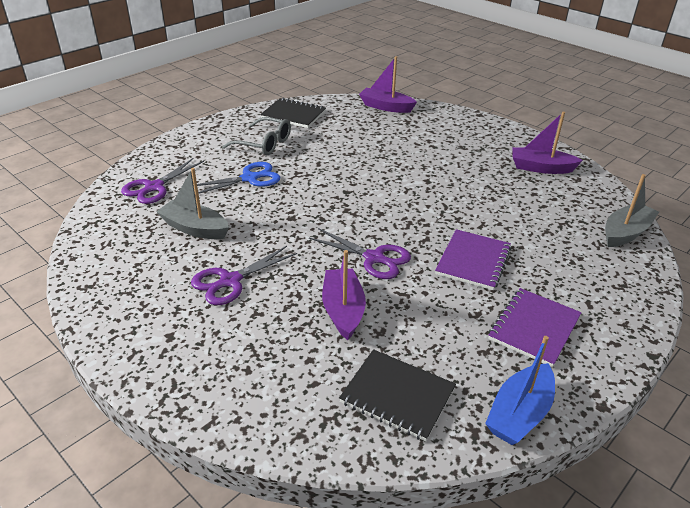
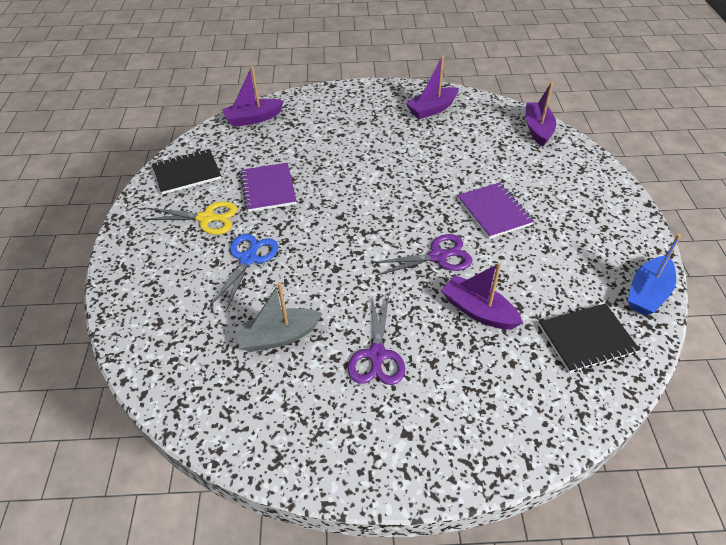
camera: 45 degrees left, 10 degrees up
purple scissors [121,158,204,204] -> none
grey glasses [222,117,291,155] -> yellow scissors [143,201,237,234]
blue boat [485,336,555,445] -> blue boat turned 45 degrees clockwise [628,234,681,316]
purple notebook [488,288,582,367] -> purple notebook moved to [240,163,297,212]
grey boat [605,174,659,247] -> purple boat [526,82,556,147]

